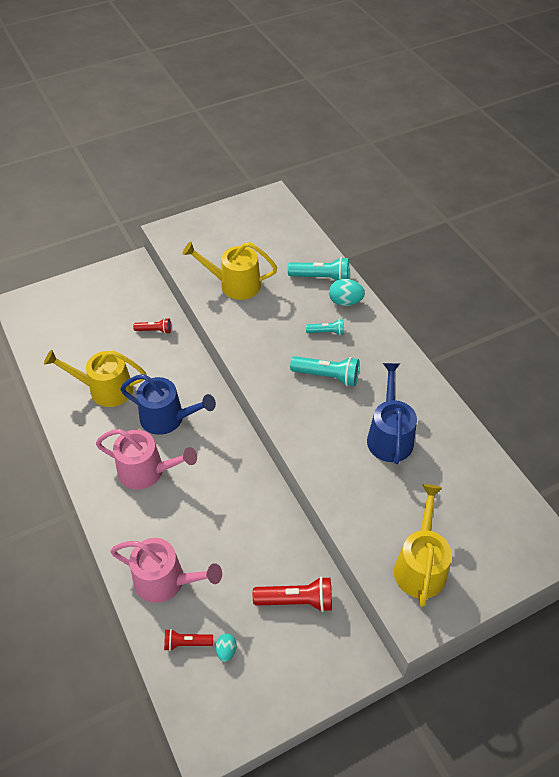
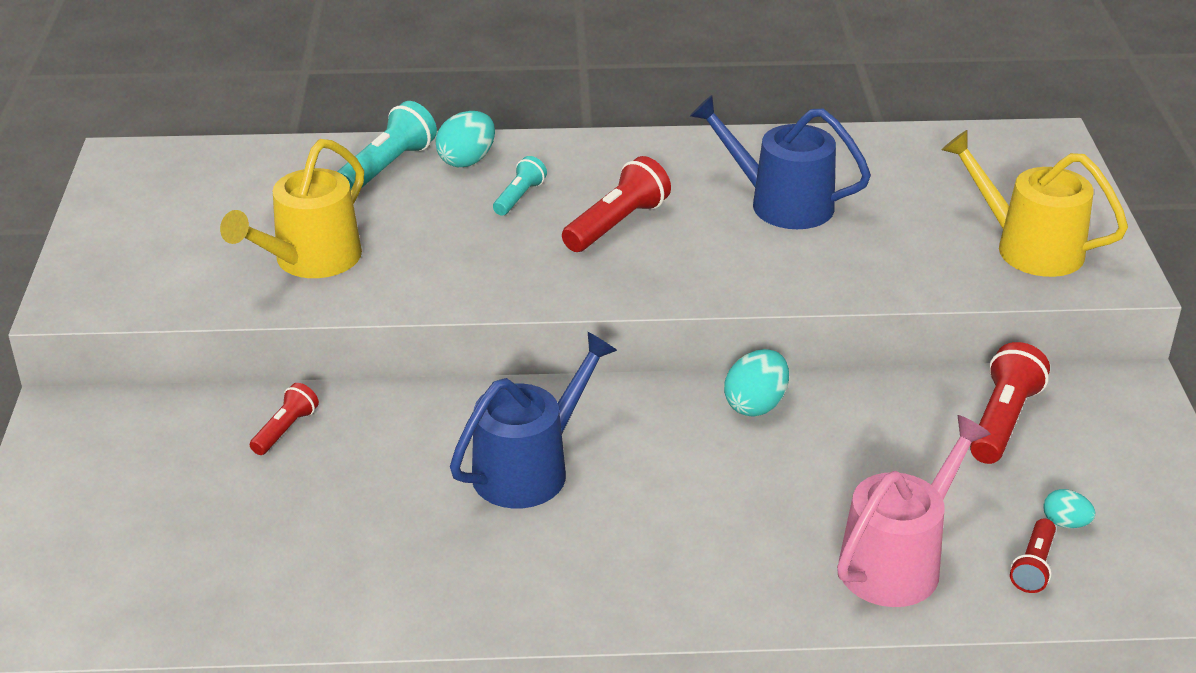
camera: 65 degrees left, 15 degrees down
yellow watering can [44,350,147,407] -> none
pink watering can [96,429,197,490] -> none
turquoise flashlight [290,356,359,386] -> red flashlight [562,156,671,252]
none -> turquoise egg [724,349,789,417]

